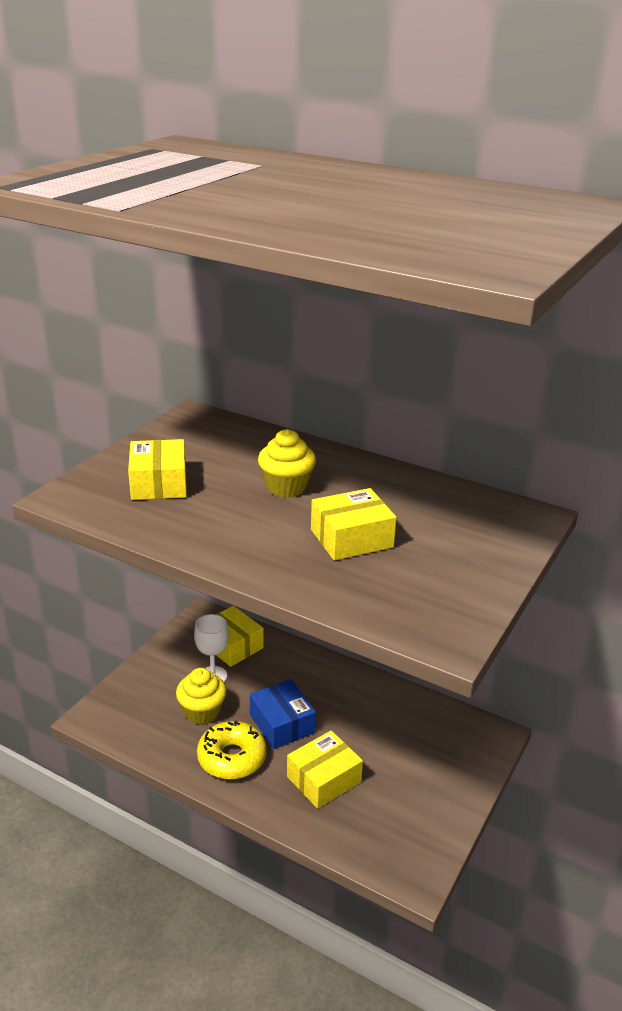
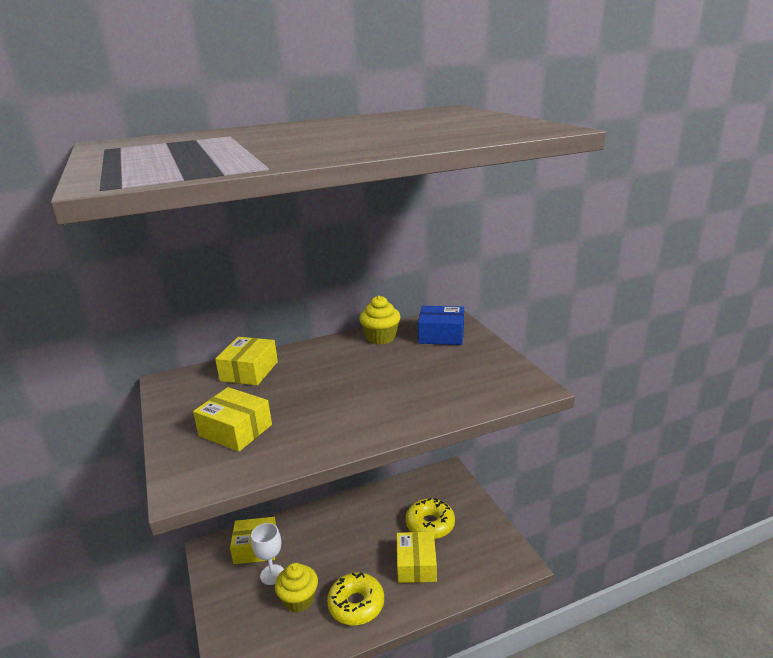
camera: 50 degrees left, 5 degrees down
blue box [250,679,316,749] -> blue box moved to [418,306,464,345]
yellow cupcake [258,429,316,498] -> yellow cupcake moved to [359,296,401,344]
yellow box [311,488,397,560] -> yellow box moved to [215,337,278,385]
none -> yellow donut [406,498,455,539]

